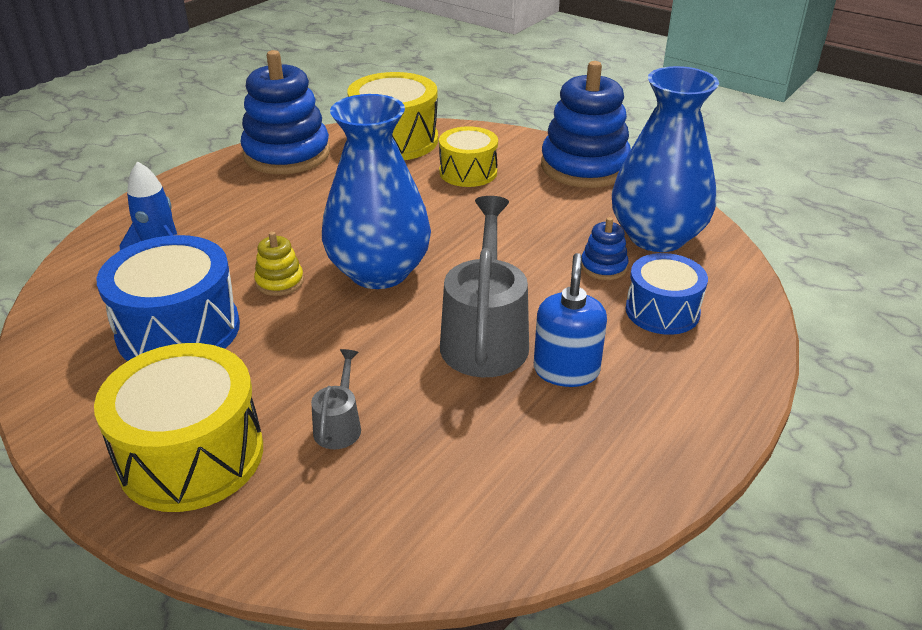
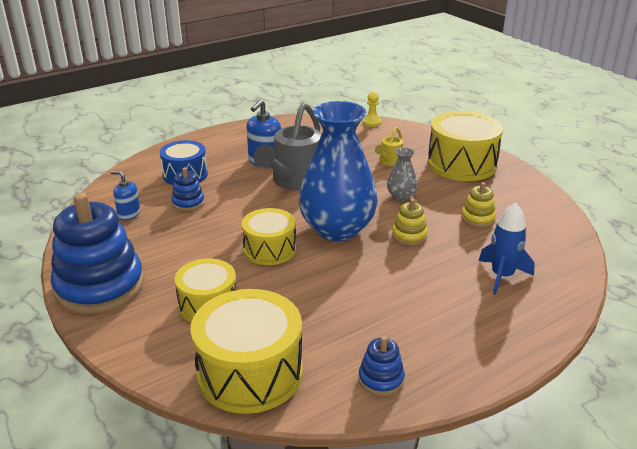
camera: 160 degrees left, 5 degrees down
blue drum [97,235,240,361] -> yellow stacking toy [461,182,496,228]
blue stacking toy [241,50,330,174] -> blue stacking toy [359,336,405,396], size x0.44
grey watering can [311,349,361,449] -> yellow watering can [375,127,403,166]
blue vase [612,66,719,252] -> blue soap dispenser [111,171,141,220]
none -> yellow drum [242,208,296,265]
none -> yellow pawn [363,92,381,127]
none -> grey vase [387,147,418,201]

